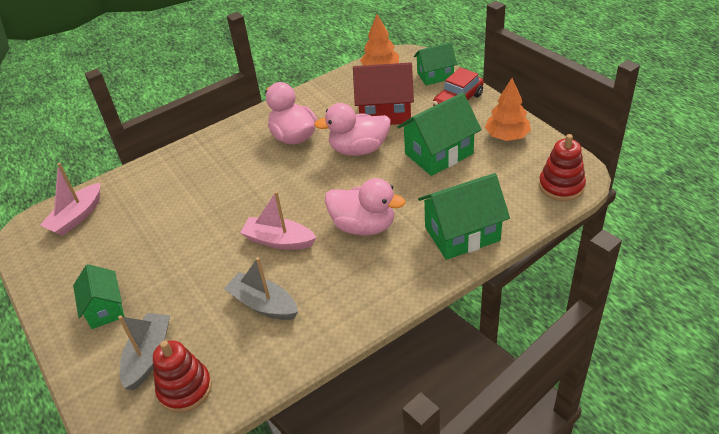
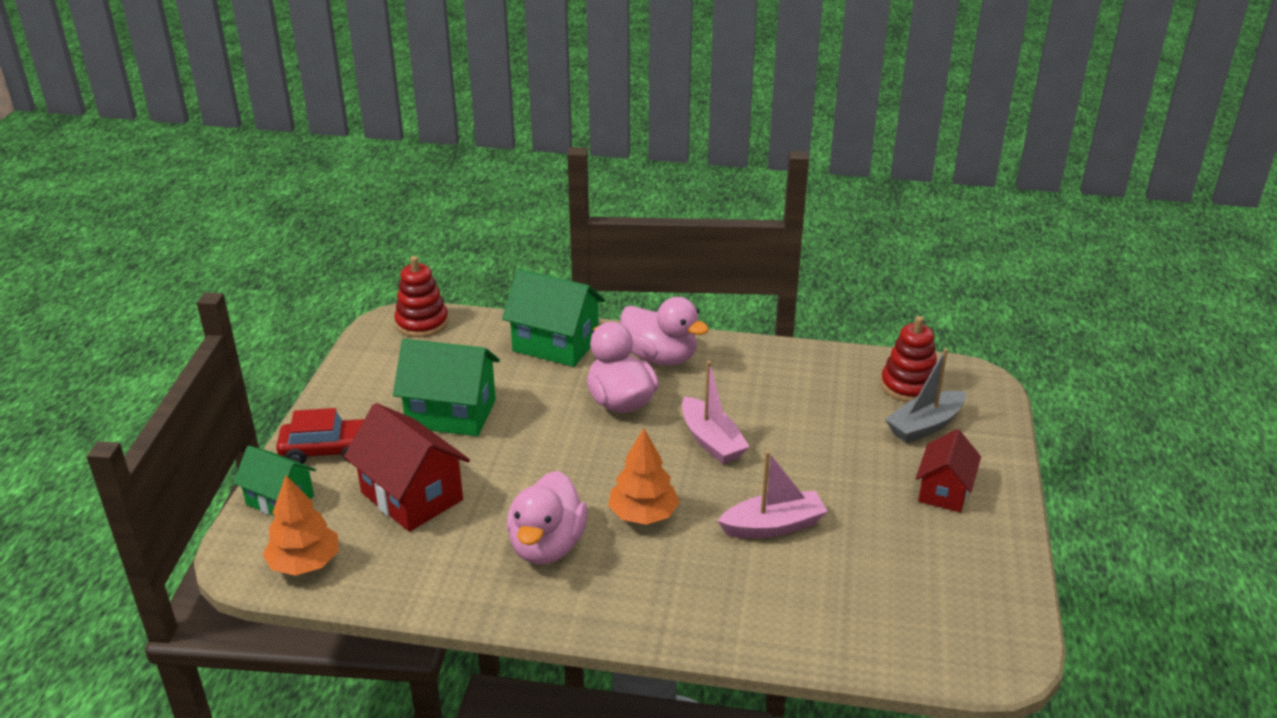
camera: 140 degrees left, 10 degrees down
pink boat [40,163,100,236] -> pink boat moved to [717,451,828,538]
green house [73,264,124,329] -> red house [916,429,981,512]
grey boat [224,257,298,320] -> none
pink duck [314,103,391,156] -> pink duck moved to [620,297,709,365]
orange tree [485,78,531,141] -> orange tree moved to [608,428,680,525]

